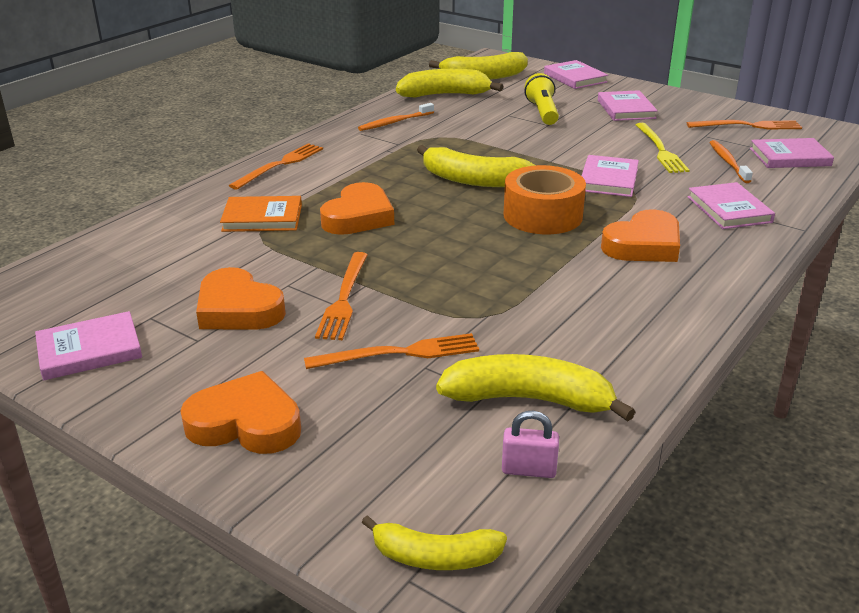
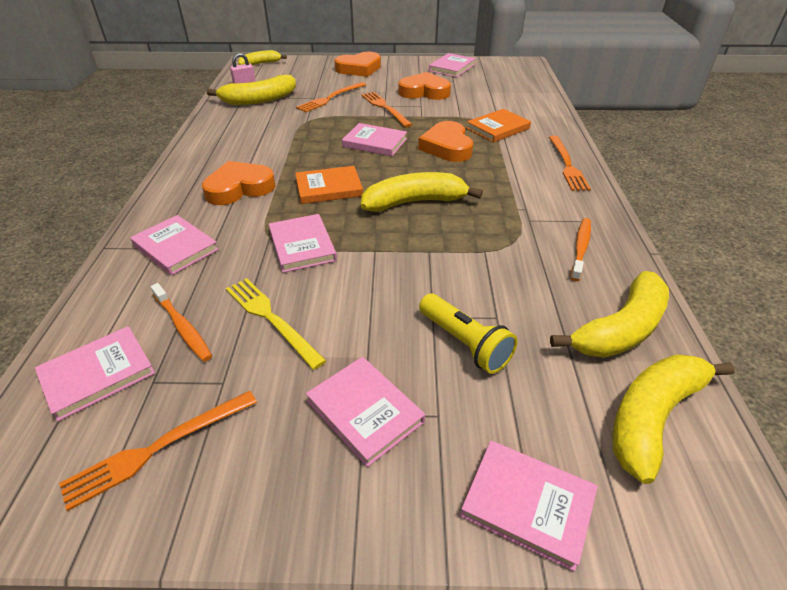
camera: 145 degrees right, 10 degrees up
orange tape [504,165,586,234] -> orange book [295,166,363,204]
orange heart [601,209,680,262] -> orange heart turned 45 degrees clockwise [202,161,275,205]
none -> pink book [342,123,407,156]

